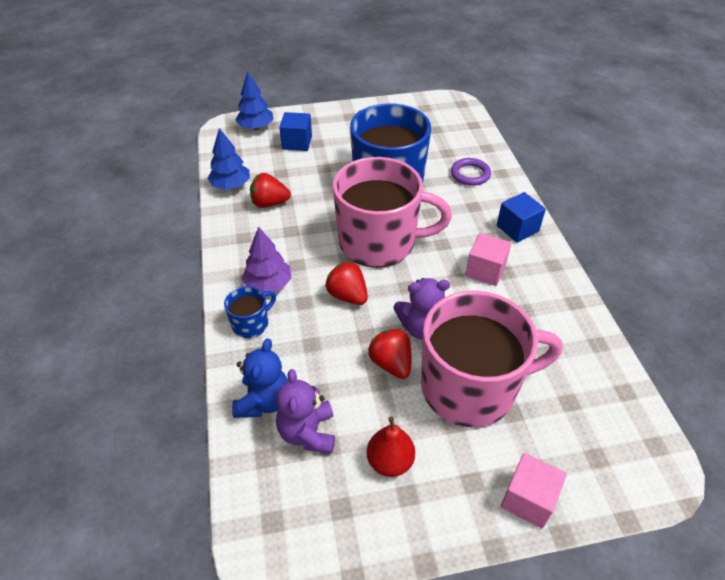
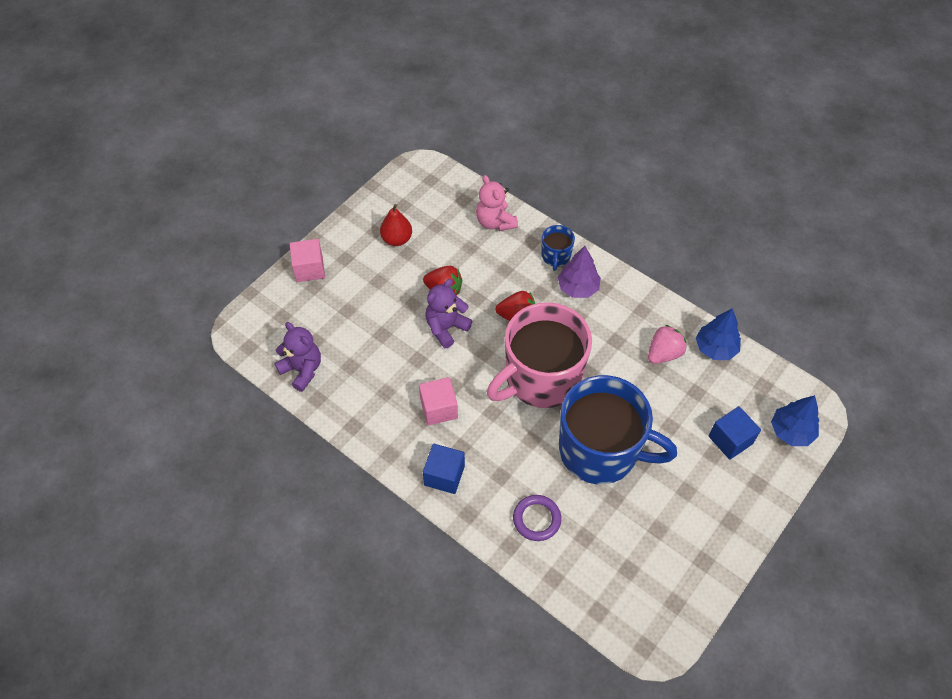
camera: 140 degrees right, 10 degrees up
blue teddy bear [232,338,288,418] -> pink teddy bear [476,175,518,231]
red strawberry [250,173,291,208] -> pink strawberry [648,325,686,364]
purple teddy bear [276,369,335,454] -> purple teddy bear moved to [275,322,321,392]
pink mug [421,291,562,427] -> none

